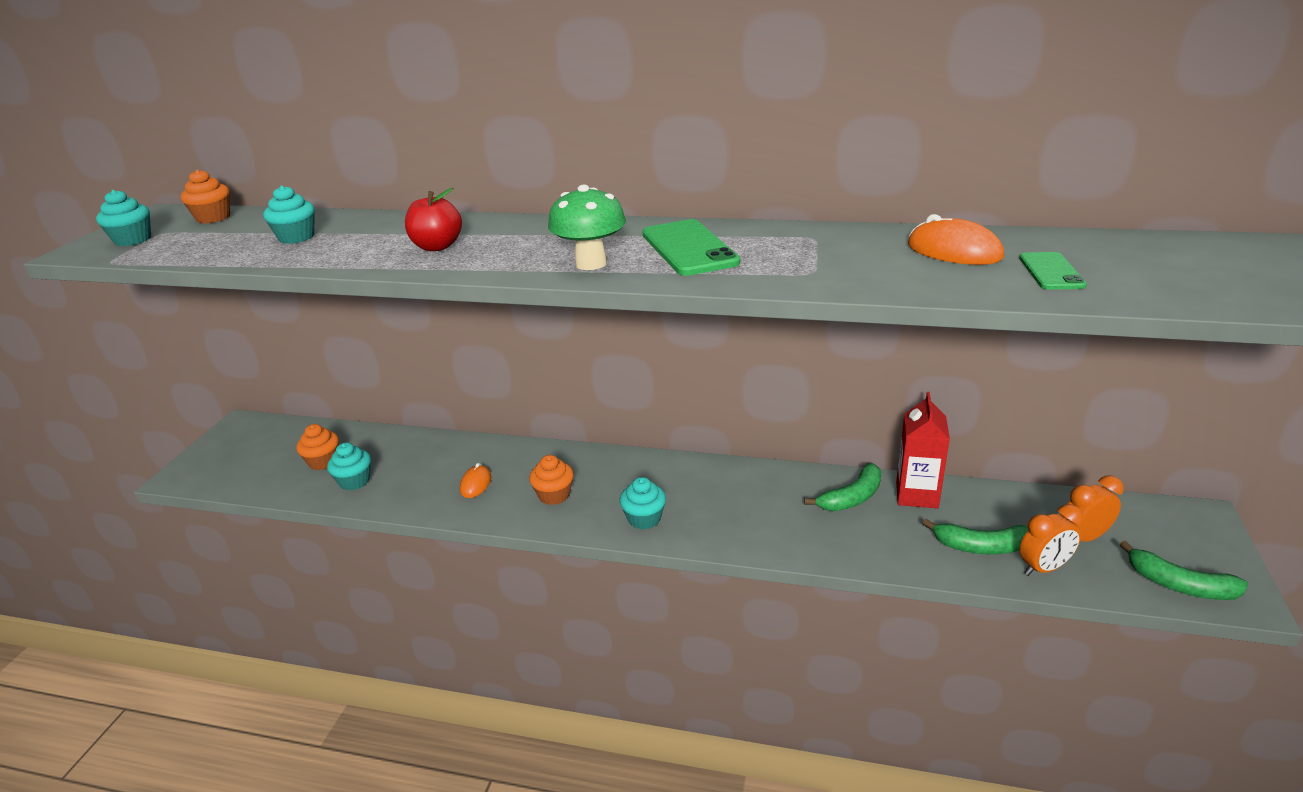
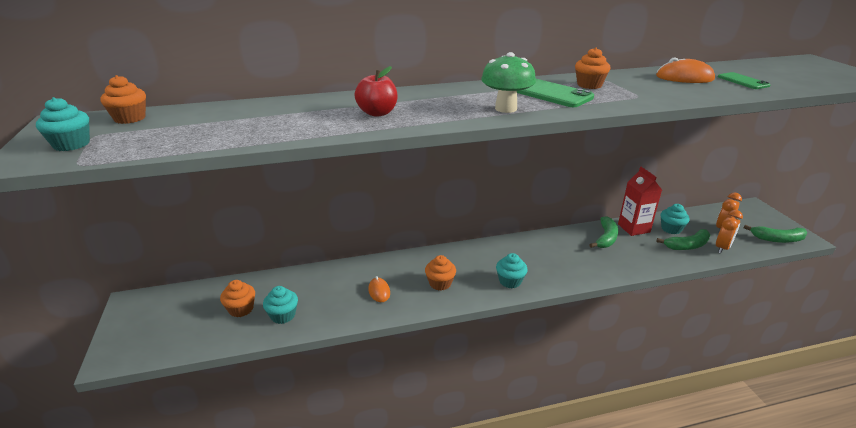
camera: 30 degrees left, 0 degrees up
turquoise cupcake [263,185,315,244] -> turquoise cupcake moved to [661,204,690,234]
none -> orange cupcake [575,47,611,89]

